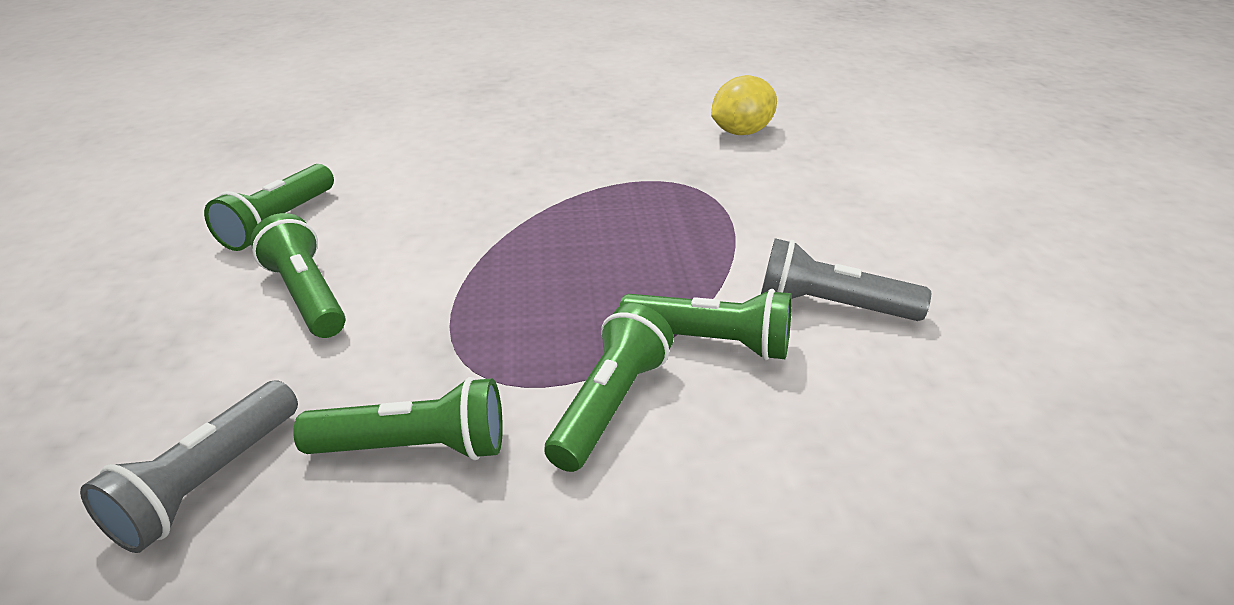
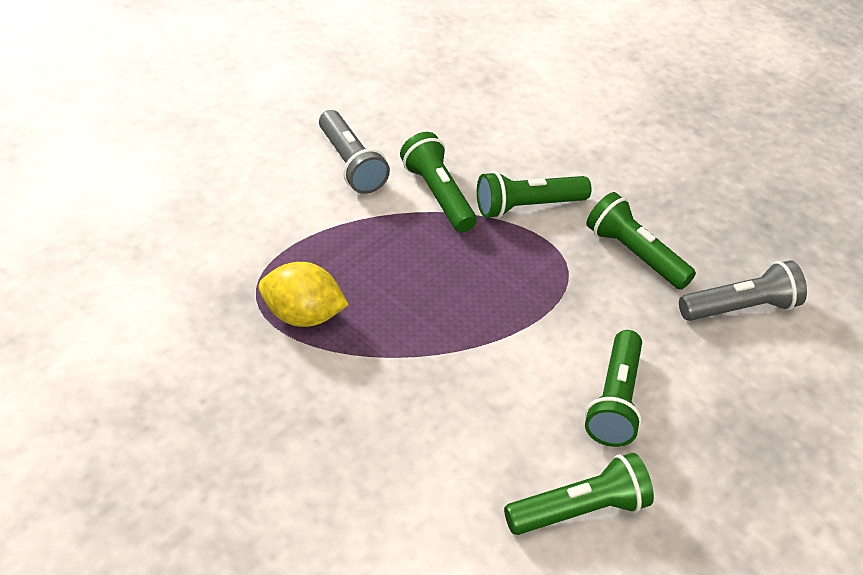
camera: 135 degrees left, 10 degrees up
yellow lemon [711,75,777,135] -> yellow lemon moved to [258,262,349,327]

